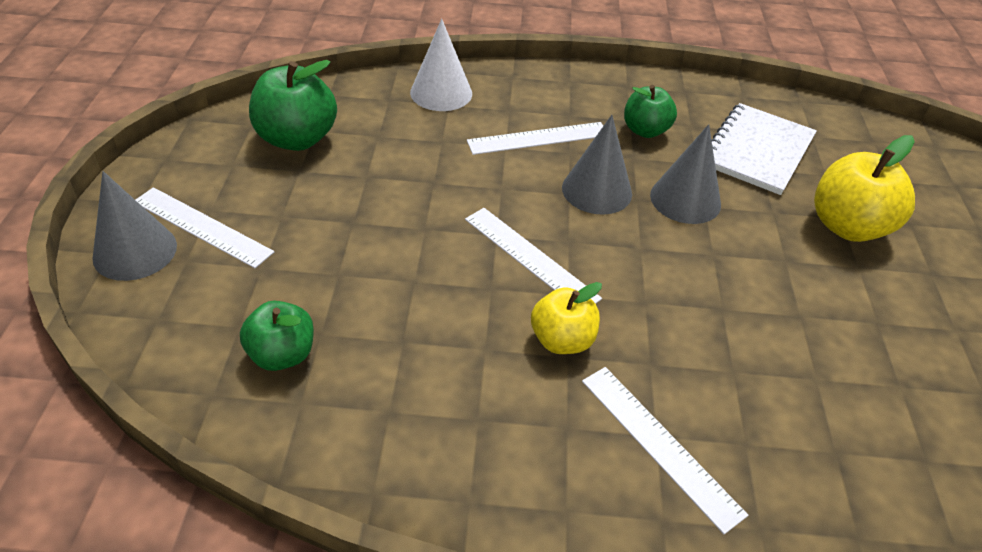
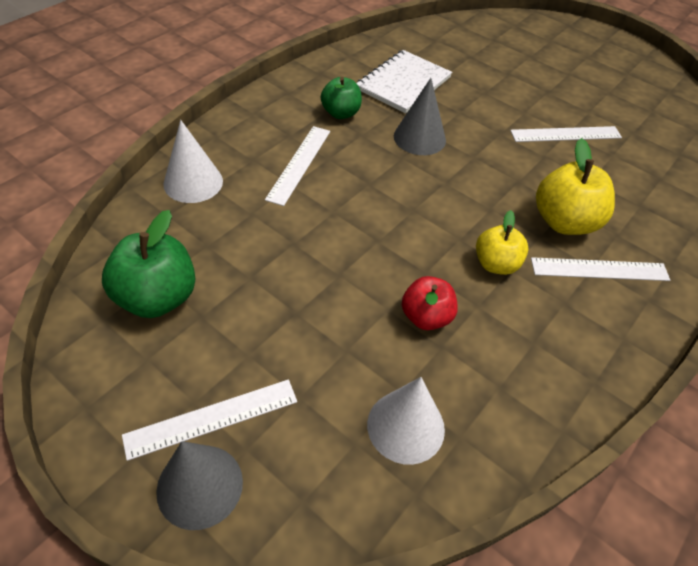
camera: 55 degrees left, 5 degrees up
green apple [240,301,314,371] -> white cone [367,377,445,465]
white ruler [465,208,602,304] -> white ruler moved to [510,126,622,142]
grey cone [562,115,632,215] -> none
white notebook [711,103,817,195] -> white notebook turned 60 degrees clockwise [356,50,452,113]
yellow apple [814,135,915,242] -> yellow apple moved to [536,138,615,235]
none -> red apple [402,276,458,330]

